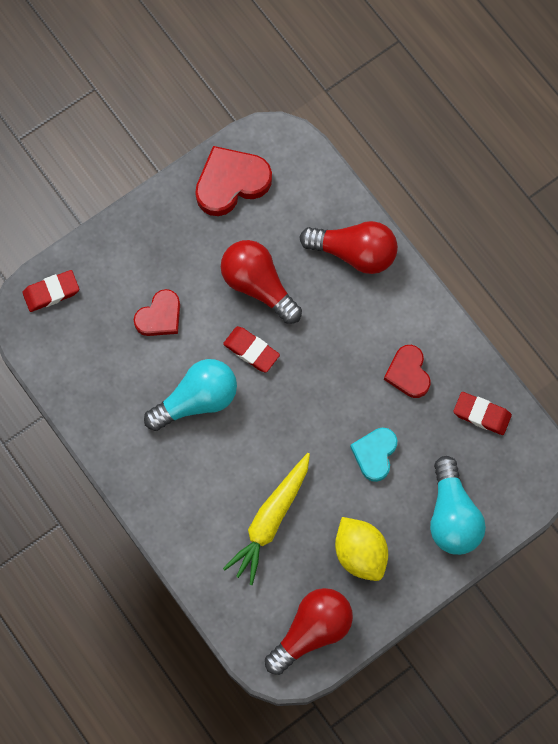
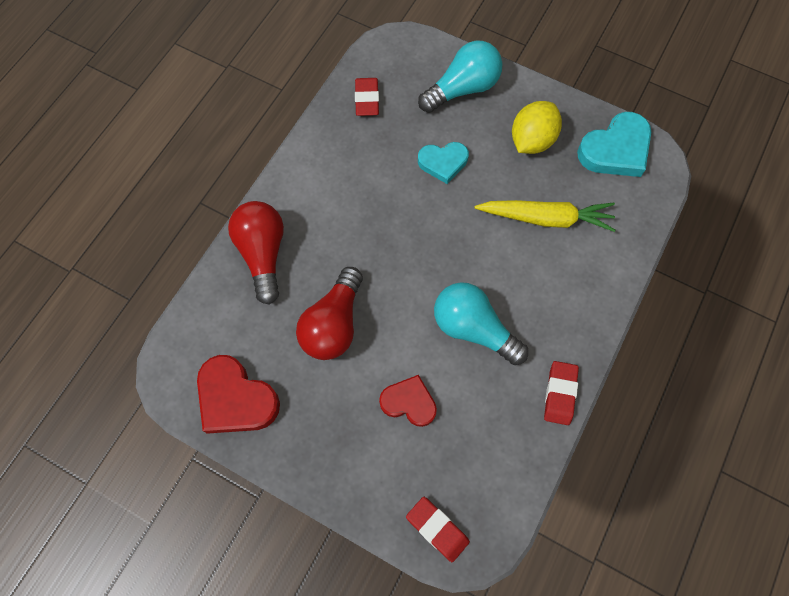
camera: 115 degrees left, 5 degrees down
red eraser [223,326,280,373] -> red eraser moved to [544,361,579,425]
red light bulb [265,588,353,675] -> turquoise heart [577,112,651,177]
red heart [384,345,431,398] -> none

